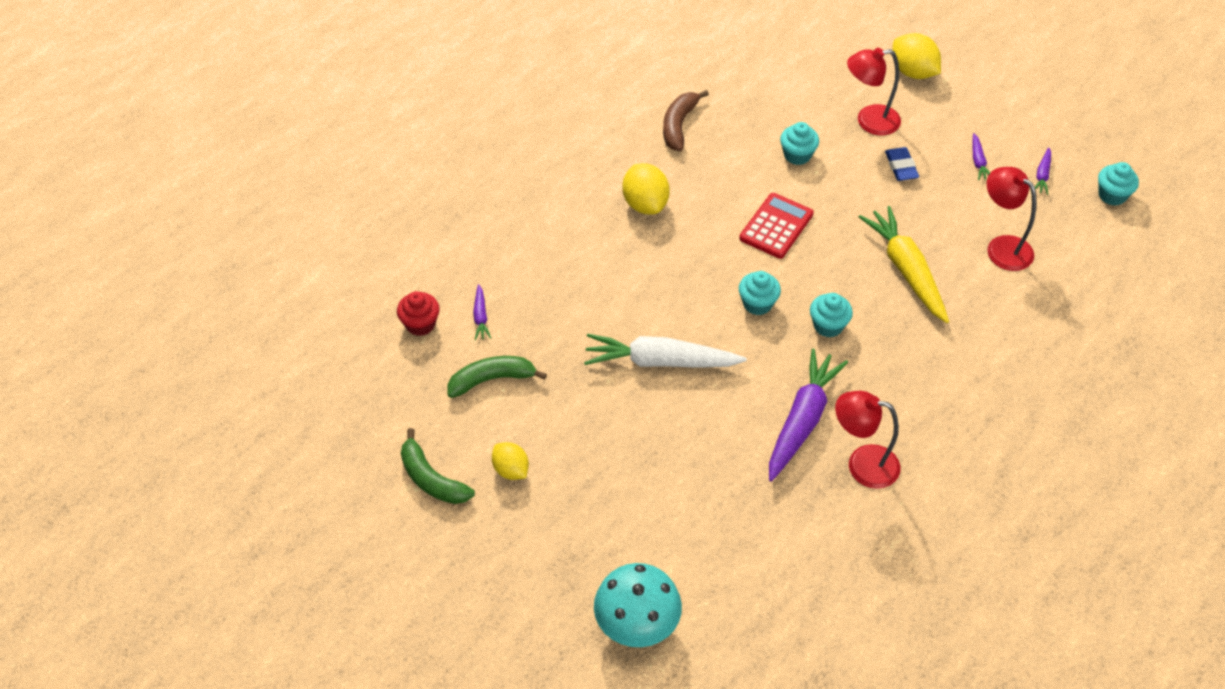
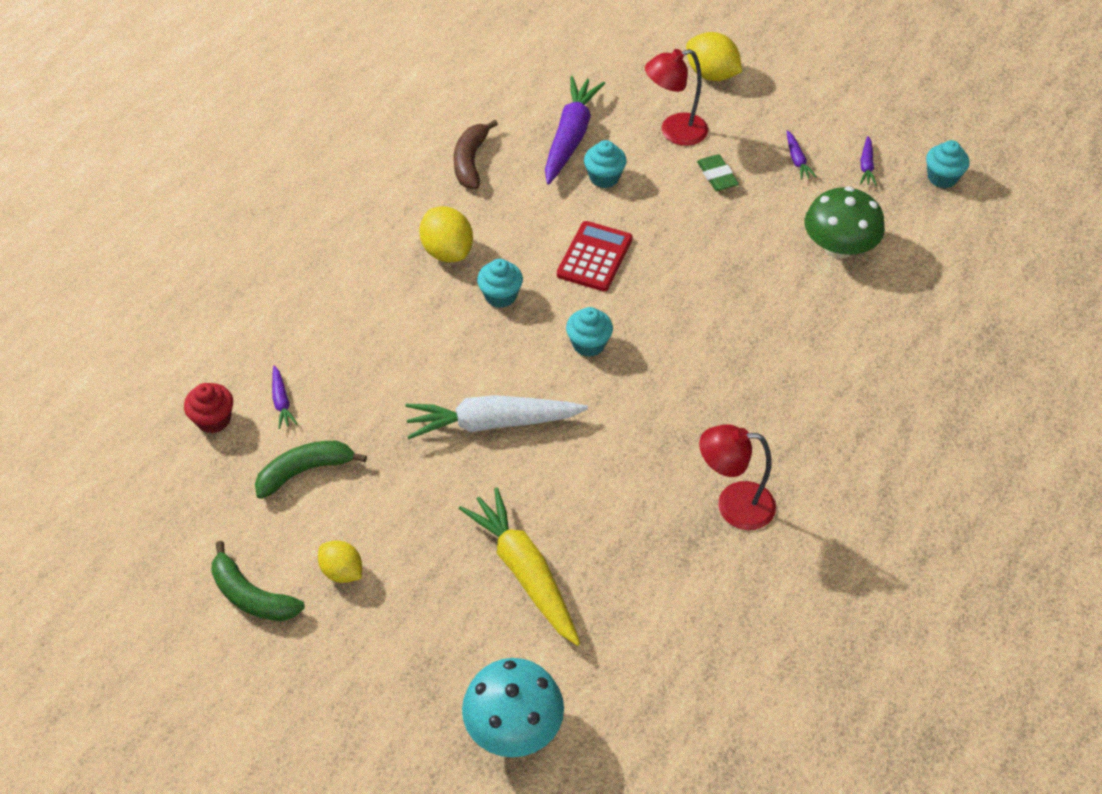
camera: 10 degrees left, 0 degrees up
purple carrot [769,348,848,482] -> purple carrot moved to [545,76,605,185]
turquoise cupcake [810,293,853,337] -> turquoise cupcake moved to [477,259,523,308]
yellow carrot [859,206,949,323] -> yellow carrot moved to [459,487,580,646]
blue eraser [885,147,919,181] -> green eraser [697,154,739,191]
red lamp [987,167,1036,271] -> green mushroom [805,186,885,259]

